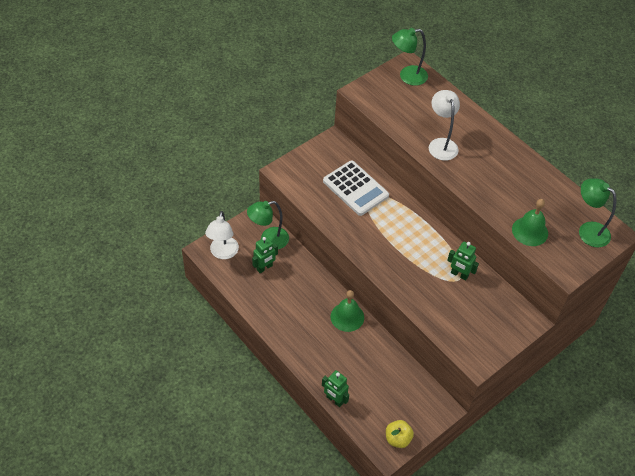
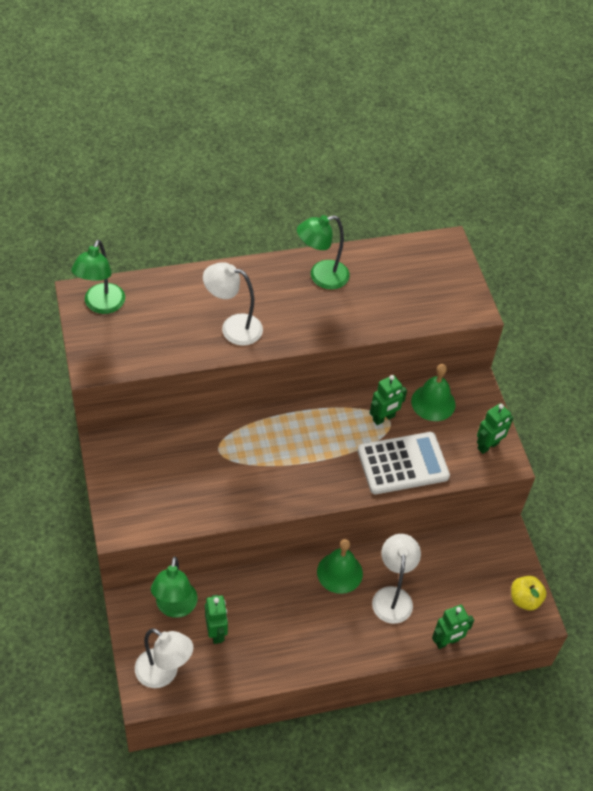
camera: 65 degrees left, 0 degrees up
white calculator [323,161,389,216] -> white calculator moved to [357,432,450,494]
green bell [512,199,548,246] -> green bell moved to [411,364,456,421]
green lamp [579,178,616,247] -> green lamp moved to [297,215,350,290]
none -> white lamp [372,534,421,624]
none -> green robot [477,403,514,454]

